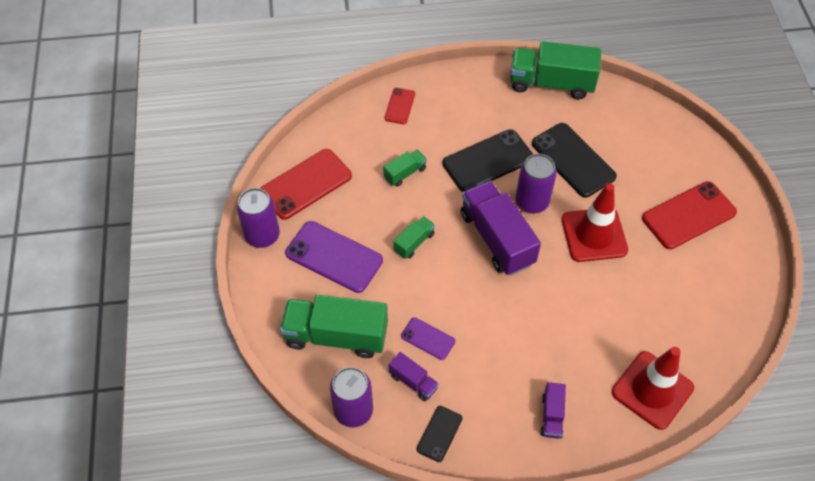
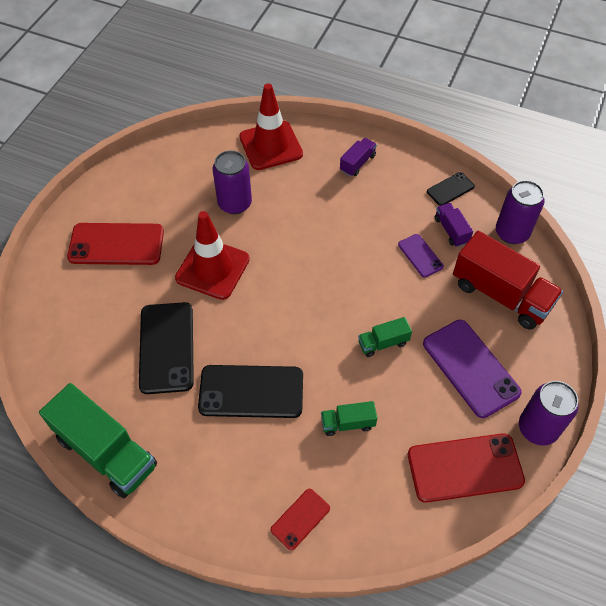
camera: 150 degrees left, 0 degrees up
green truck [280,295,388,358] -> red truck [453,231,563,330]
purple truck [461,181,541,276] -> none
purple can [516,154,557,213] -> purple can moved to [213,150,252,214]

